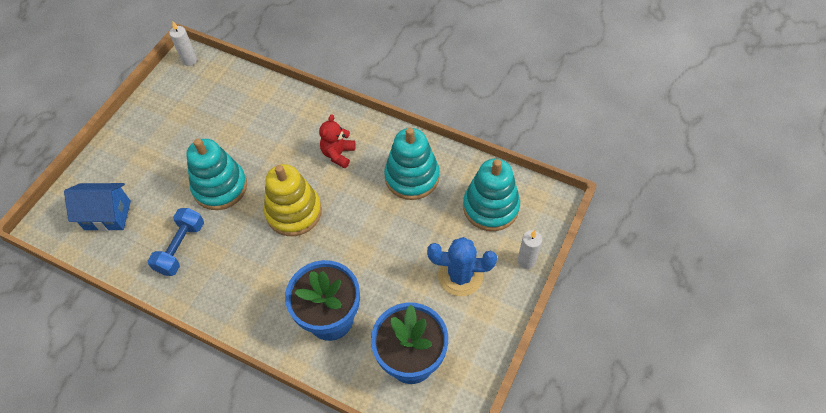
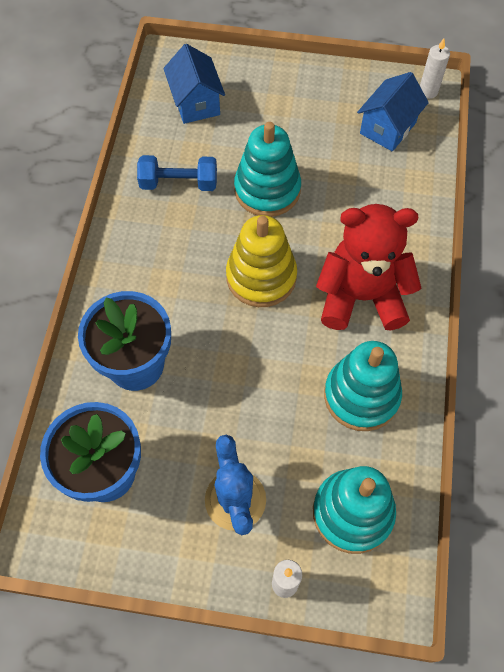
camera: 70 degrees right, 5 degrees up
red teddy bear [319,114,356,168] -> red teddy bear [316,204,421,330], size x1.98
none -> blue house [357,72,429,152]

